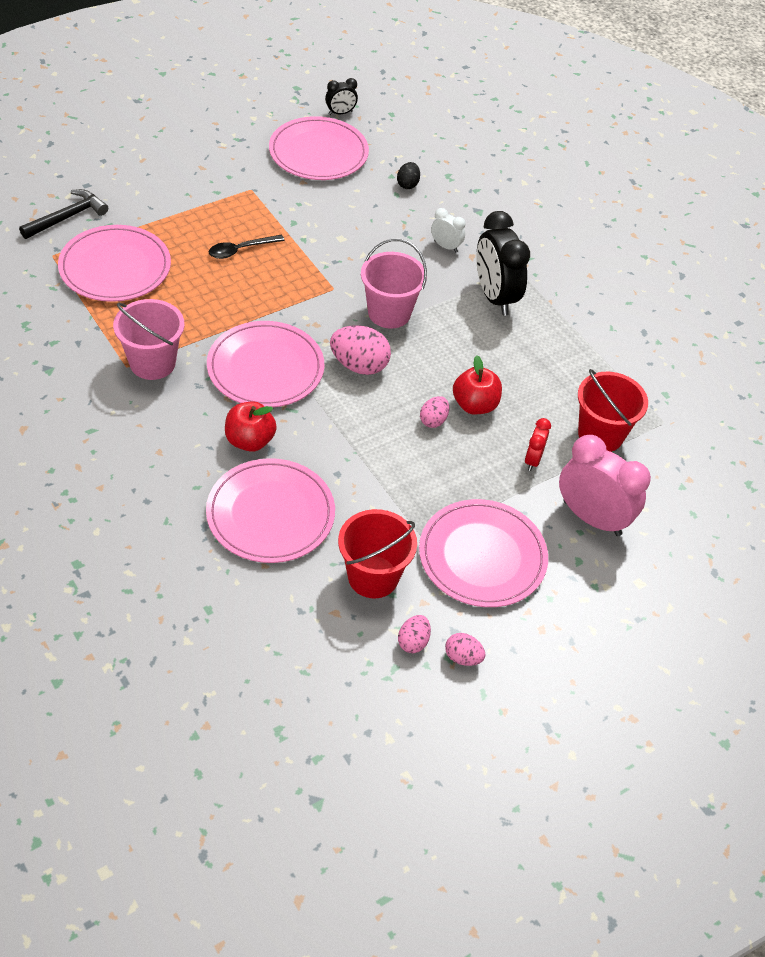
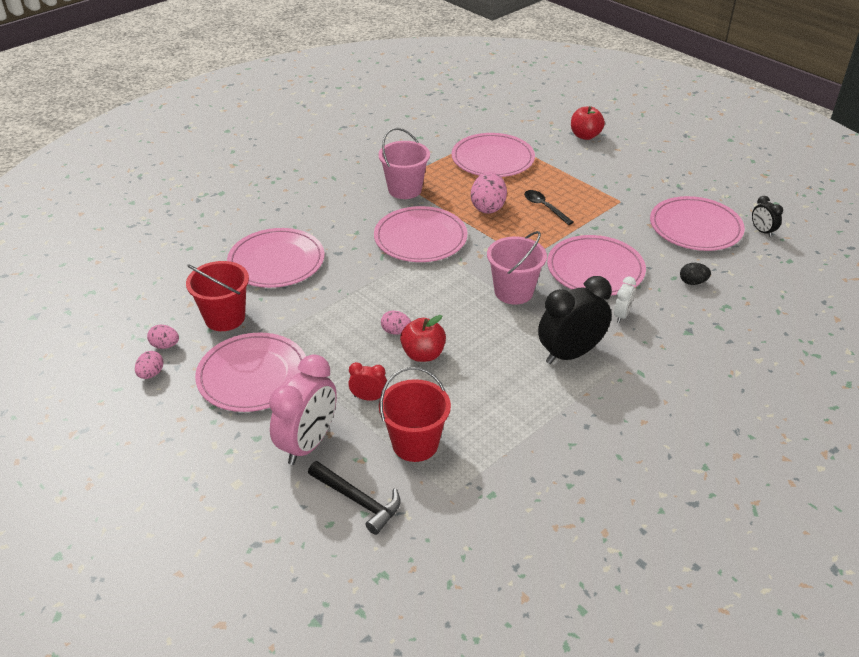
camera: 85 degrees right, 10 degrees down
black hammer [19,189,108,239] -> black hammer moved to [308,461,401,535]
red apple [225,401,277,452] -> red apple moved to [571,106,605,140]
pink egg [330,326,391,375] -> pink egg moved to [471,172,507,214]
none -> pink plate [547,235,646,295]

